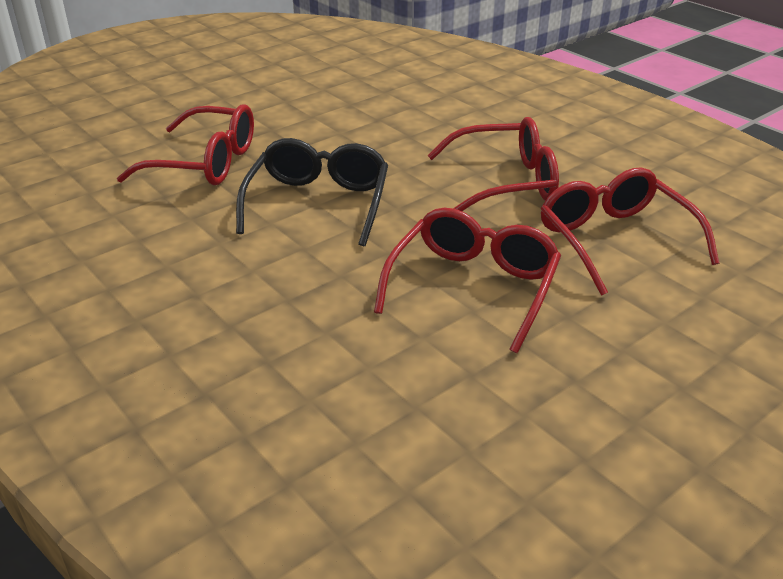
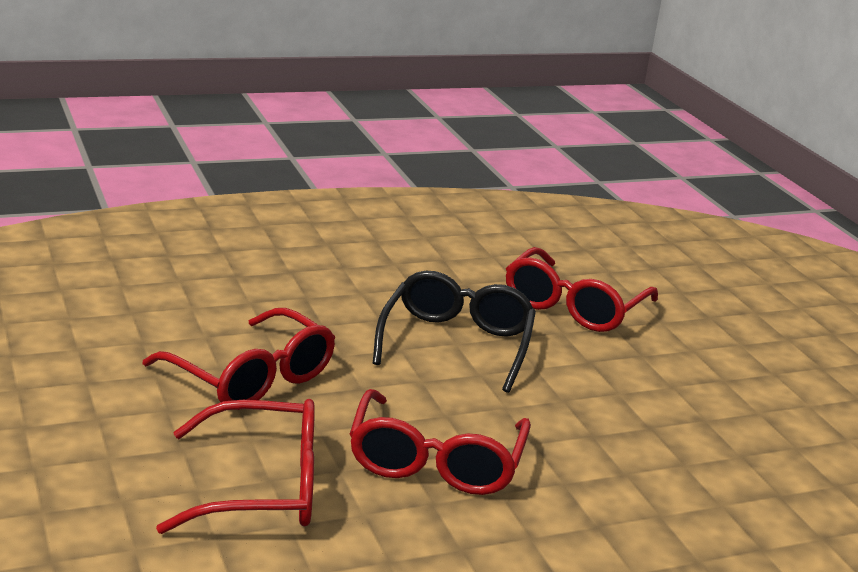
camera: 105 degrees right, 10 degrees down
black glasses [236,138,388,246] -> black glasses turned 105 degrees counterclockwise [373,271,536,393]

